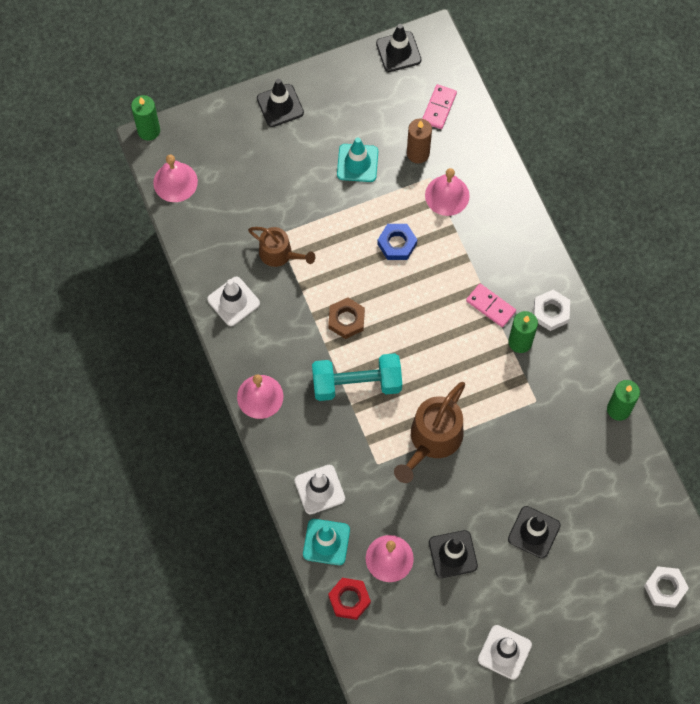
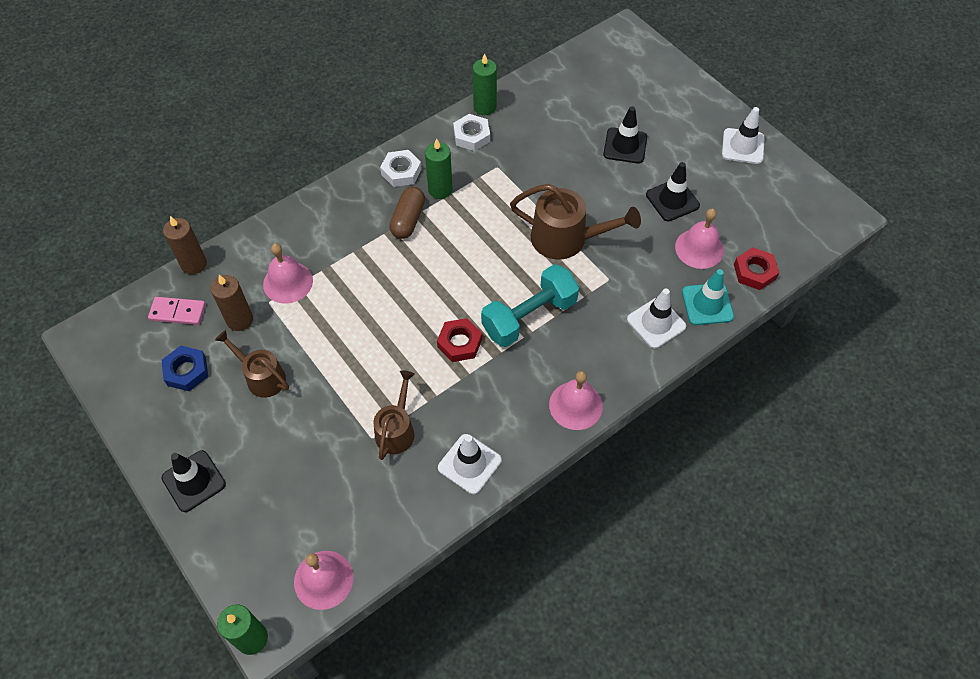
camera: 105 degrees left, 10 degrees down
turquoise dumbbell [312,353,402,401] -> turquoise dumbbell turned 75 degrees clockwise [481,264,579,347]
brown nut [328,297,365,339] -> red nut [437,318,482,362]
turquoise traffic cone [337,137,378,182] -> brown watering can [215,330,289,398]
black traffic cone [376,24,421,72] -> none
blue nut [377,224,417,260] -> blue nut moved to [161,346,208,391]
pink domino [466,284,516,327] -> brown capsule [389,187,425,239]
white nut [644,566,689,608] -> white nut moved to [453,114,490,151]
none -> brown candle [163,216,207,274]

